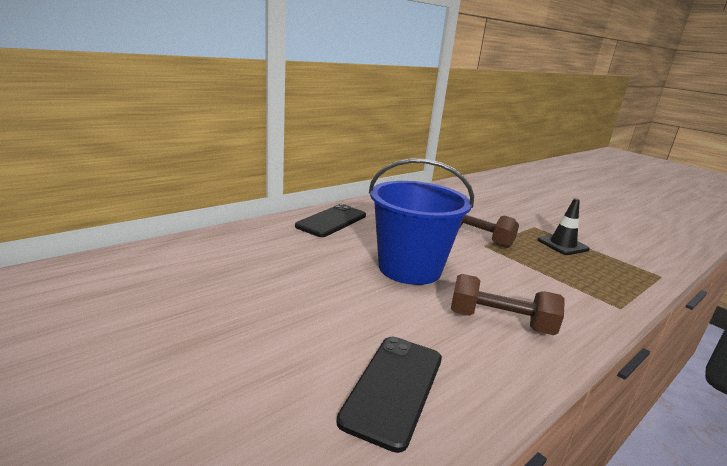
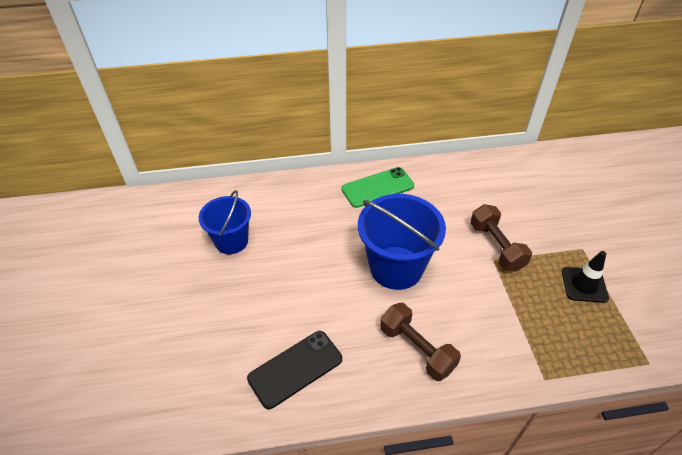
camera: 35 degrees right, 25 degrees up
black phone [295,204,366,237] -> green phone [342,167,414,208]
none -> blue bucket [199,190,251,254]

